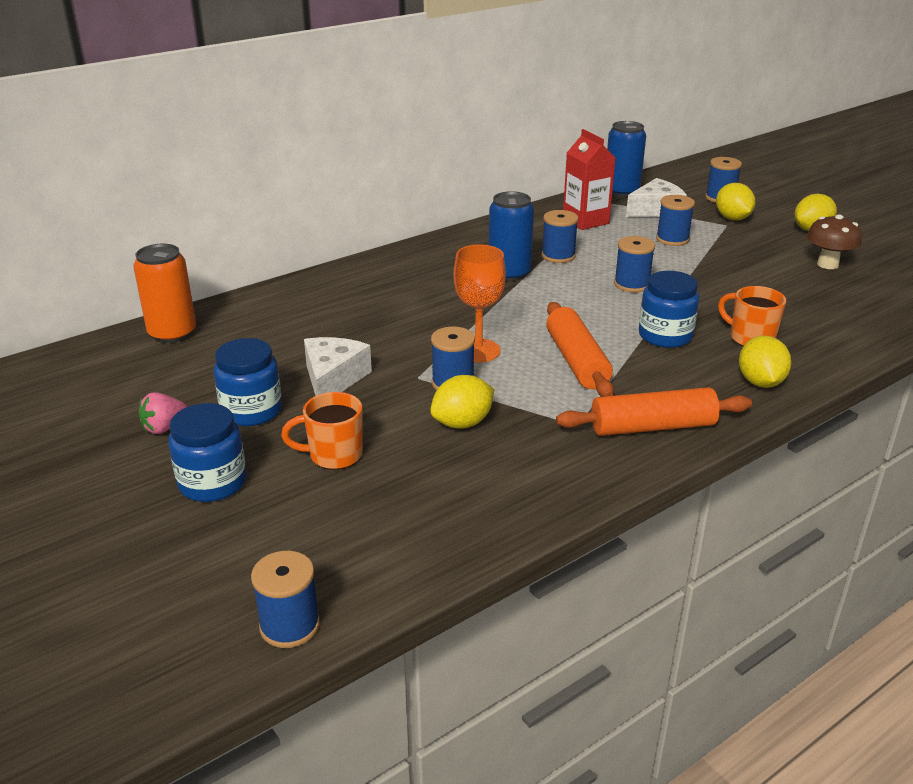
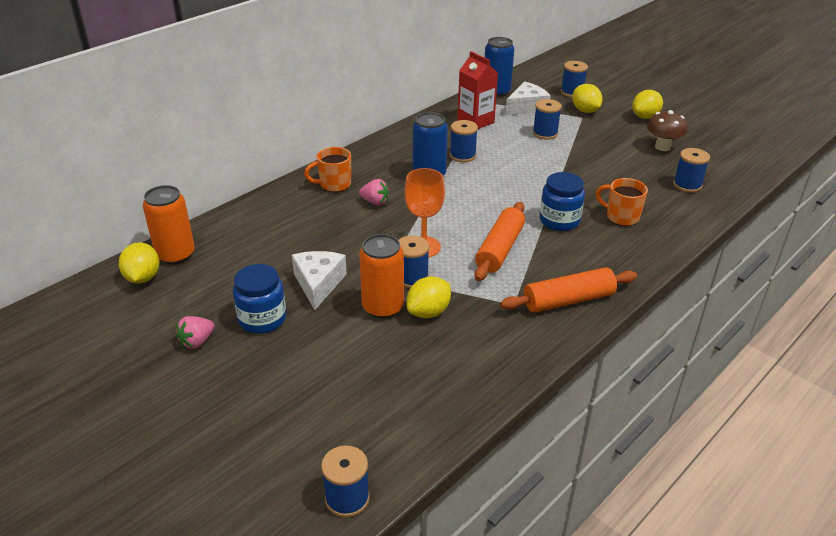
camera: 10 degrees left, 5 degrees up
blue jar [168,403,246,502] -> none
orange mug [281,392,363,470] -> orange mug moved to [304,147,351,192]
orange rolling pin [546,302,614,397] -> orange rolling pin turned 45 degrees clockwise [475,202,525,281]
blue spool [614,236,655,292] -> blue spool moved to [673,148,710,193]
yellow lemon [739,336,791,388] -> yellow lemon moved to [119,242,159,284]
none -> pink strawberry [359,179,389,205]
none -> orange can [359,234,404,318]

